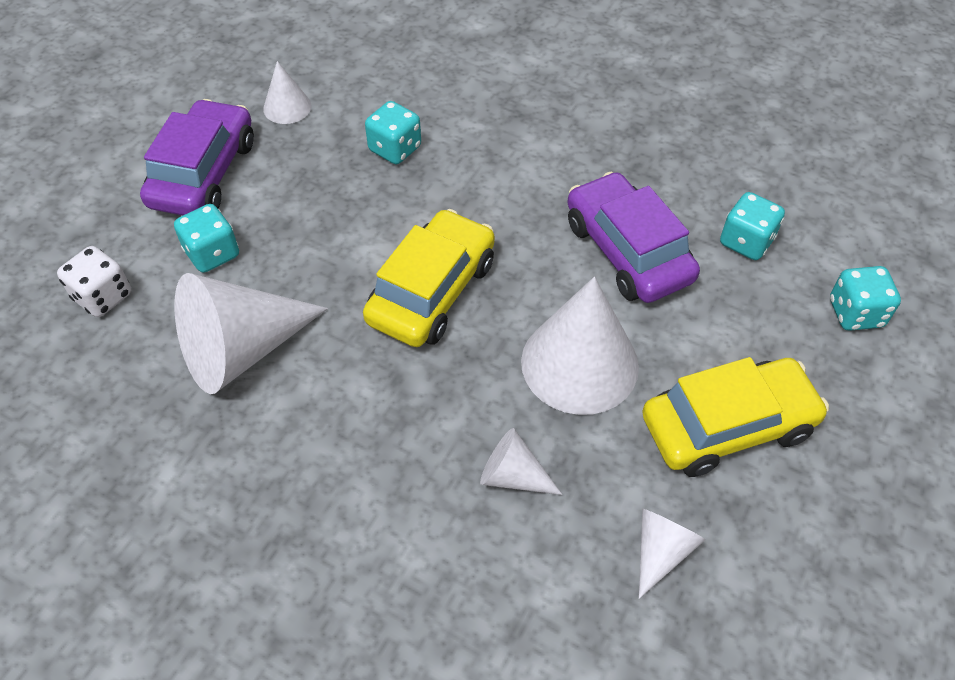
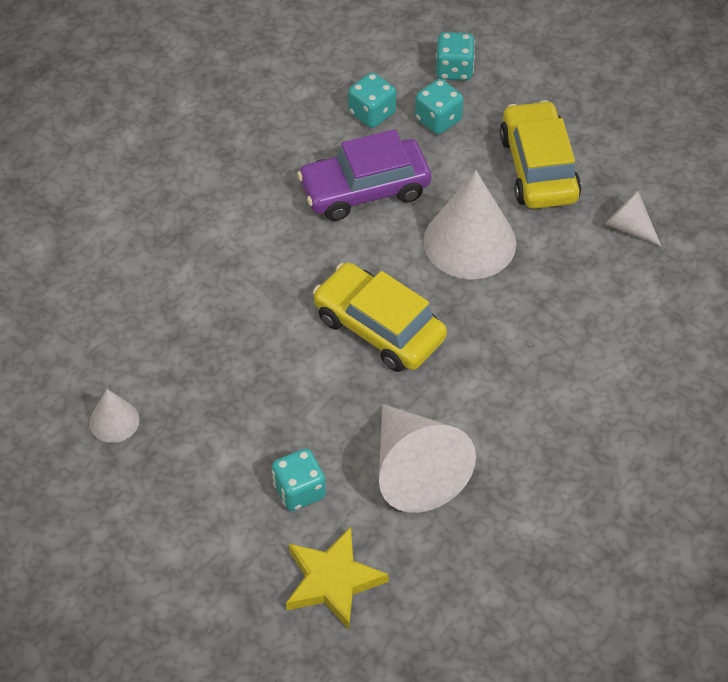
camera: 80 degrees left, 0 degrees up
white dice [57,246,131,317] -> yellow star [286,527,389,630]
purple car [140,99,254,216] -> none
turquoise dice [365,101,421,164] -> turquoise dice moved to [415,79,464,134]
white cone [480,428,563,495] -> none

